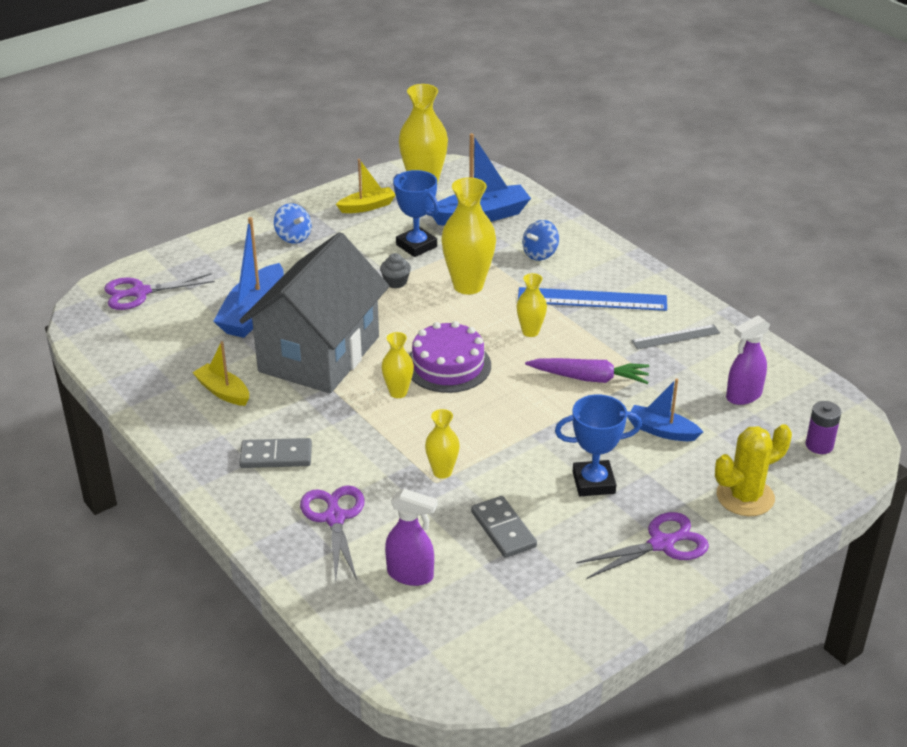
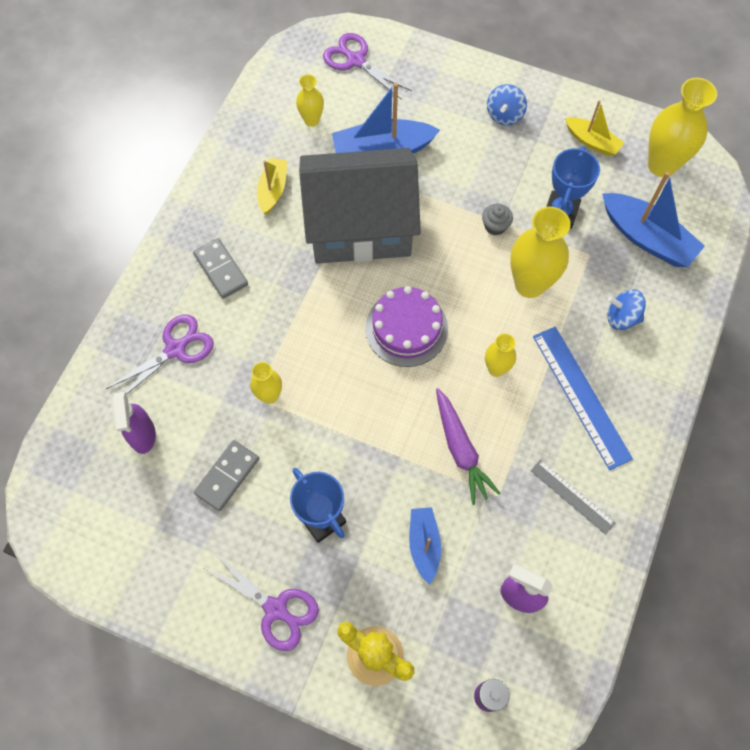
camera: 60 degrees right, 30 degrees up
yellow vase [381,332,414,398] -> yellow vase moved to [296,74,324,127]

